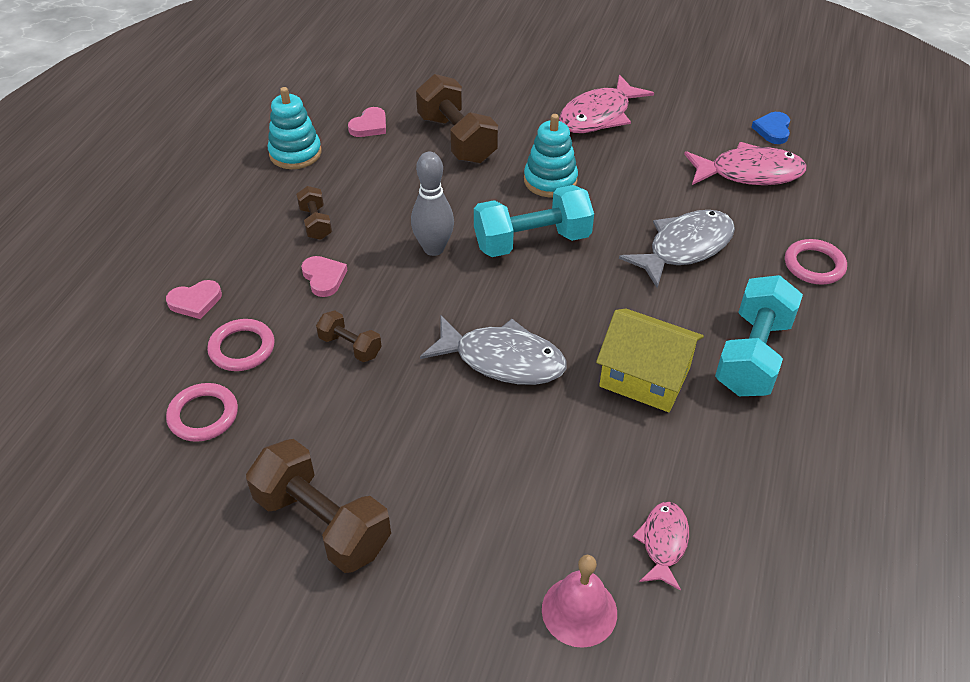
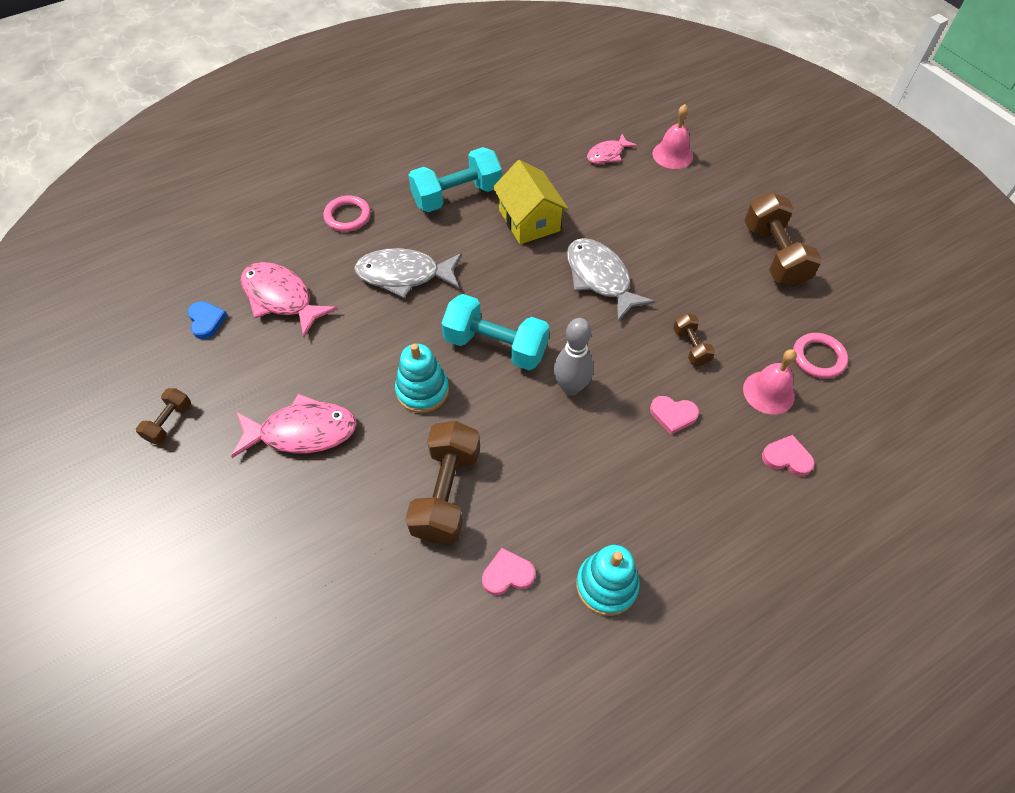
camera: 140 degrees left, 10 degrees up
pink ring [207,319,275,371] -> pink bell [743,349,797,414]
brown dumbbell [296,186,332,240] -> brown dumbbell moved to [136,388,191,444]
pink heart [301,256,347,297] -> pink heart turned 90 degrees counterclockwise [650,396,699,435]
blue heart [752,112,790,144] -> blue heart turned 75 degrees counterclockwise [188,301,227,339]

